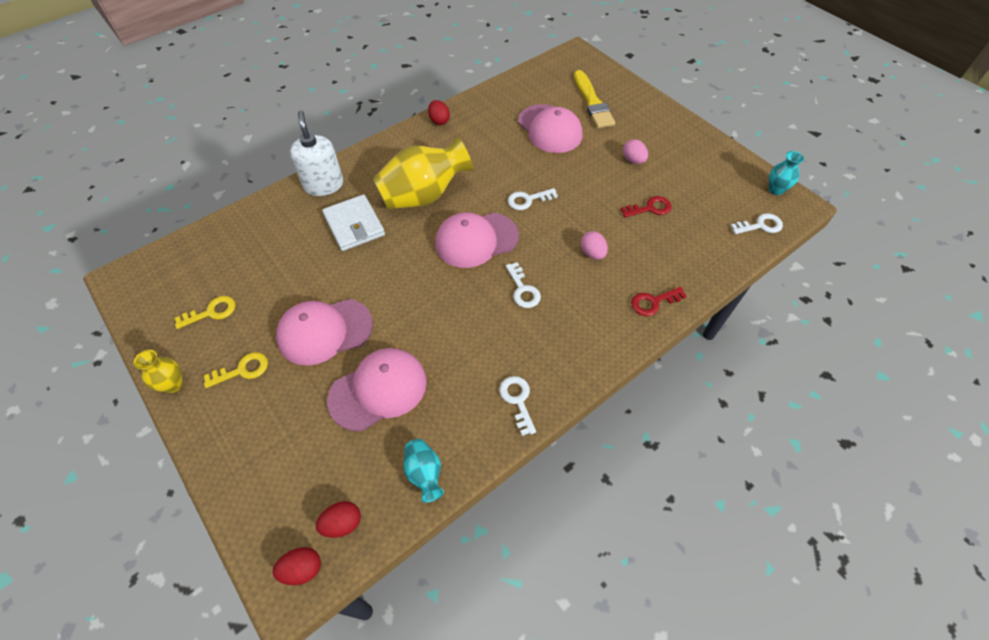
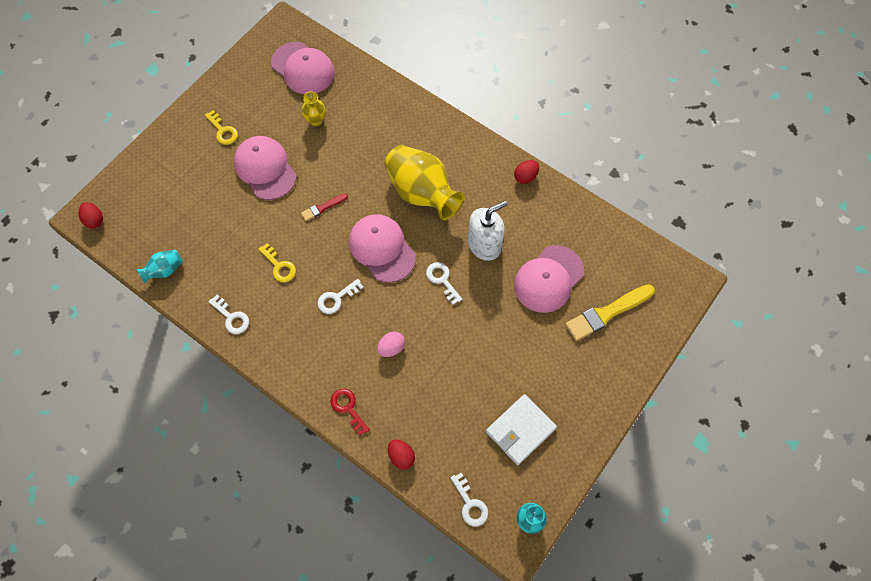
camera: 75 degrees right, 10 degrees up
yellow vase [134,350,183,393] -> yellow vase moved to [302,91,326,126]
yellow key [175,296,236,329] -> yellow key moved to [258,243,296,282]
white soap dispenser [290,110,343,196] -> white soap dispenser moved to [468,201,507,261]
red egg [316,501,361,538] -> red egg moved to [388,439,415,470]
white wallet [322,194,385,251] -> white wallet moved to [486,394,557,465]
pink cap [327,348,427,431] -> pink cap moved to [271,42,335,94]
white key [499,376,536,436] -> white key turned 75 degrees clockwise [208,295,249,334]
red key [621,196,671,217] -> none
pink egg [623,139,648,164] -> none
none -> red brush [301,193,348,221]

